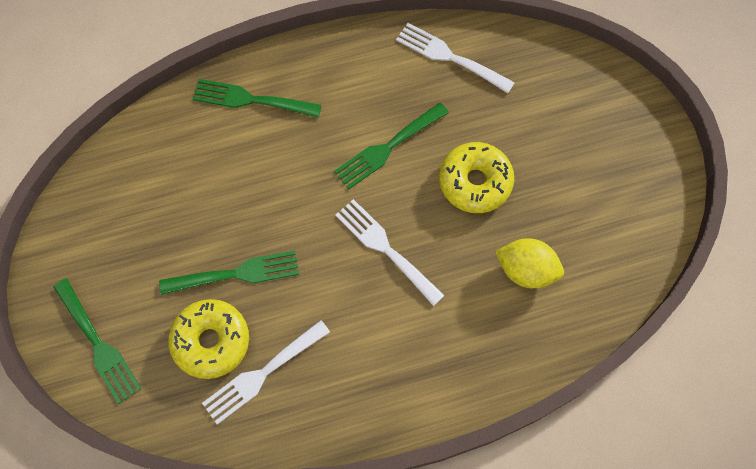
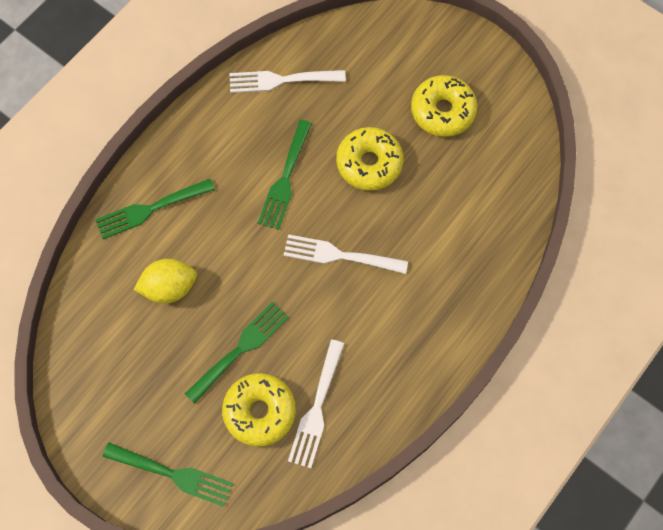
camera: 35 degrees left, 0 degrees up
yellow lemon [495,238,564,288] -> yellow lemon moved to [133,259,197,303]
none -> yellow donut [411,75,477,137]

